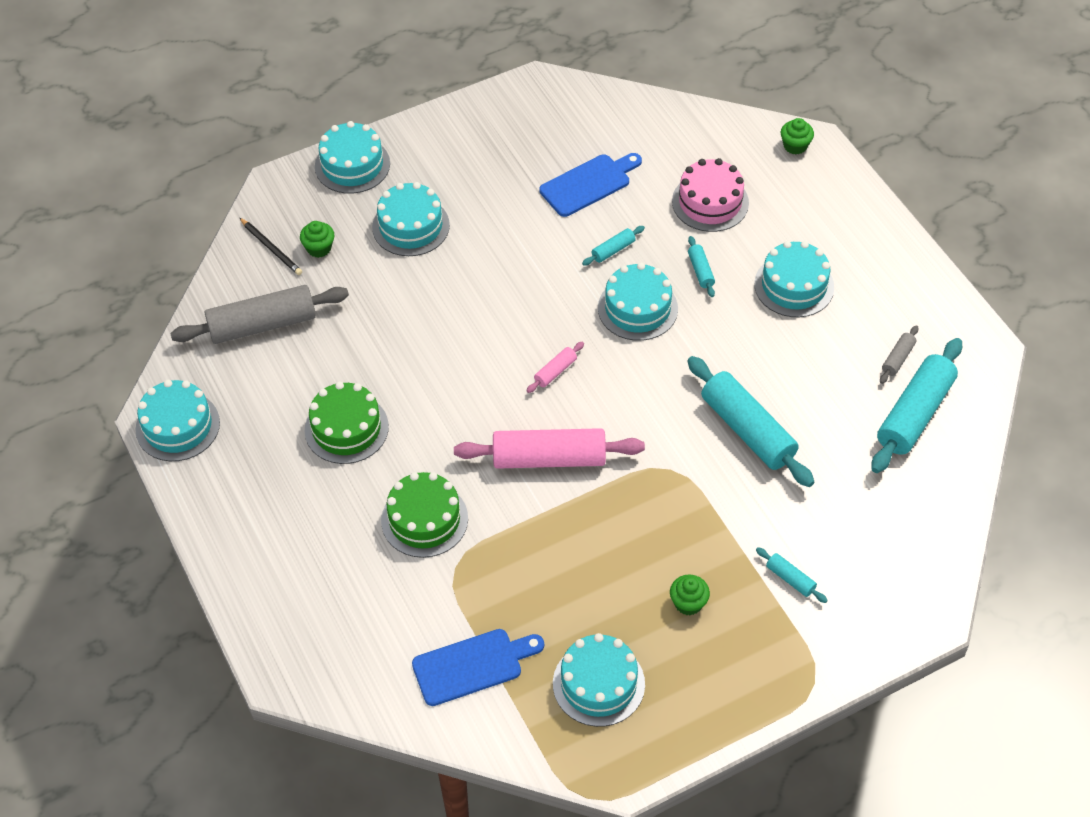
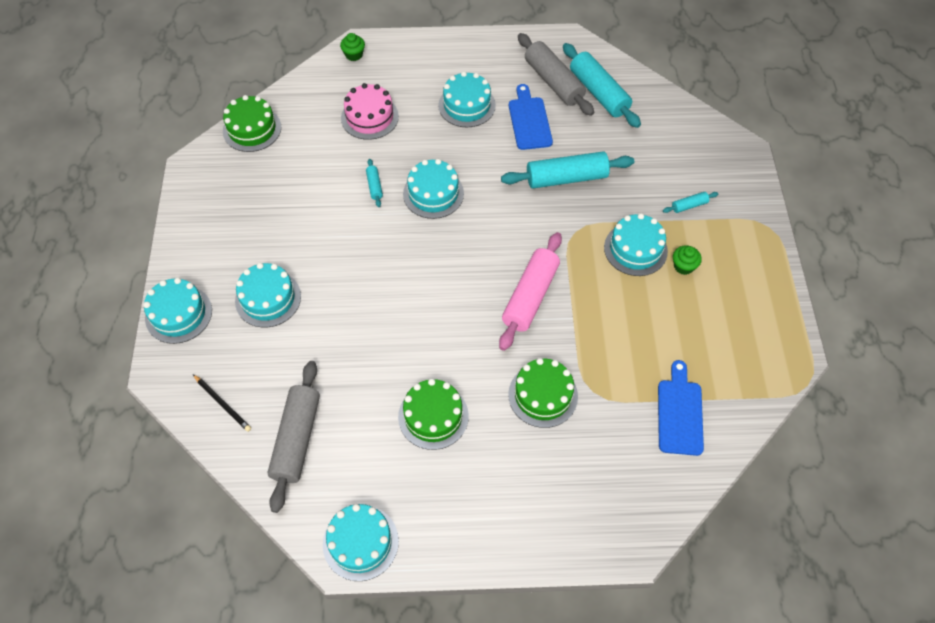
camera: 65 degrees left, 5 degrees up
black pencil [240,218,302,275] -> black pencil turned 60 degrees clockwise [193,374,251,432]
green cupcake [300,221,335,258] -> none
pink rolling pin [526,342,584,393] -> none
blue cutting board [539,153,642,217] -> blue cutting board moved to [509,84,553,150]
turquoise cake [553,633,645,727] -> turquoise cake moved to [604,213,668,276]
turquoise rolling pin [688,236,715,297] -> none
grey rolling pin [880,325,918,384] -> grey rolling pin [518,33,594,116], size x2.24
none -> green cake [223,95,281,152]

